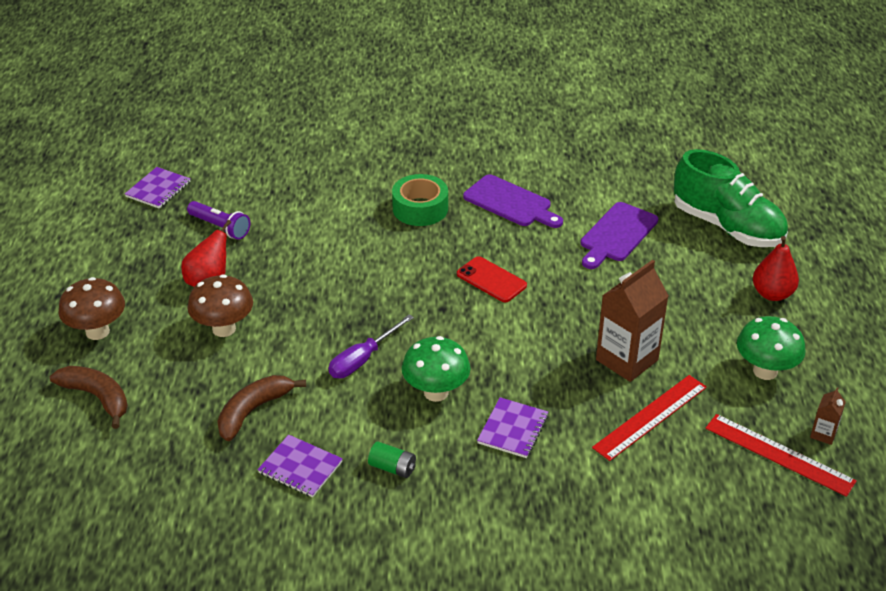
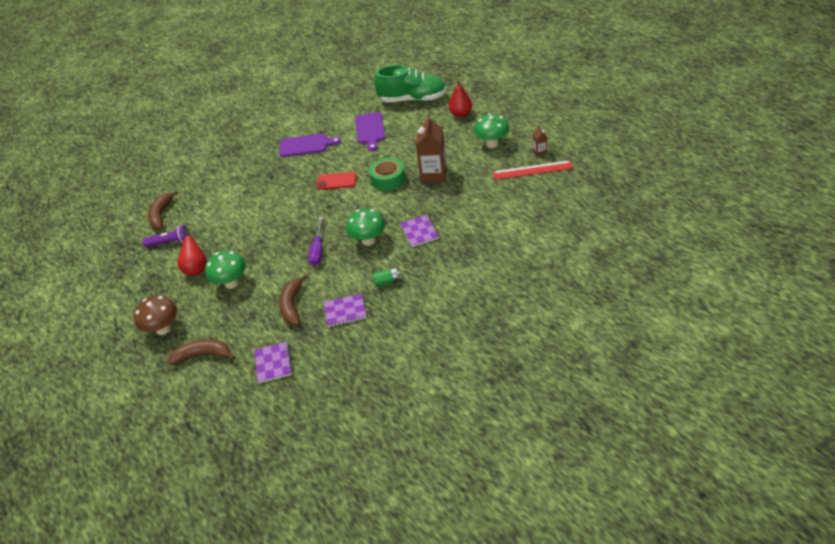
camera: 35 degrees left, 5 degrees up
purple notebook [125,167,191,209] -> purple notebook moved to [254,342,293,383]
brown mushroom [188,274,253,337] -> green mushroom [205,250,246,289]
green tape [392,174,448,226] -> green tape moved to [369,158,405,191]
red ruler [592,375,707,461] -> none
none -> brown banana [148,190,179,230]

